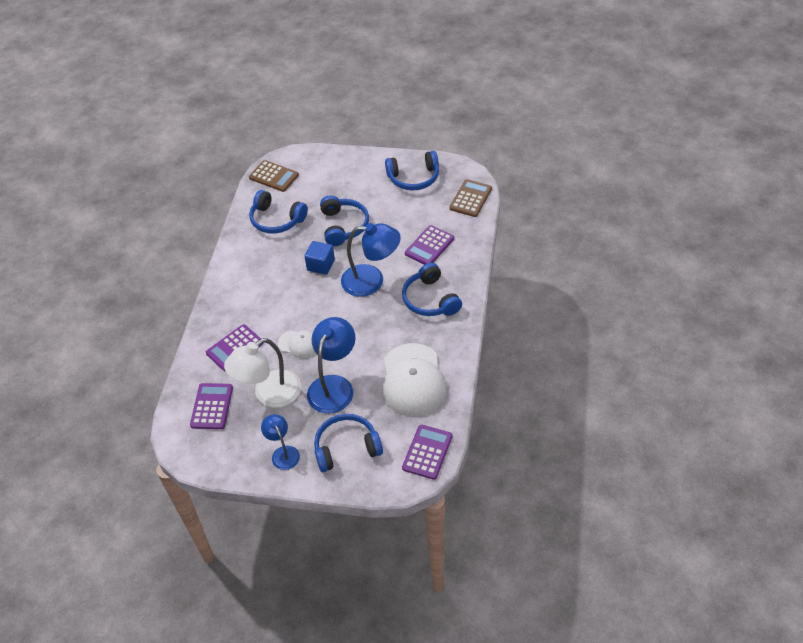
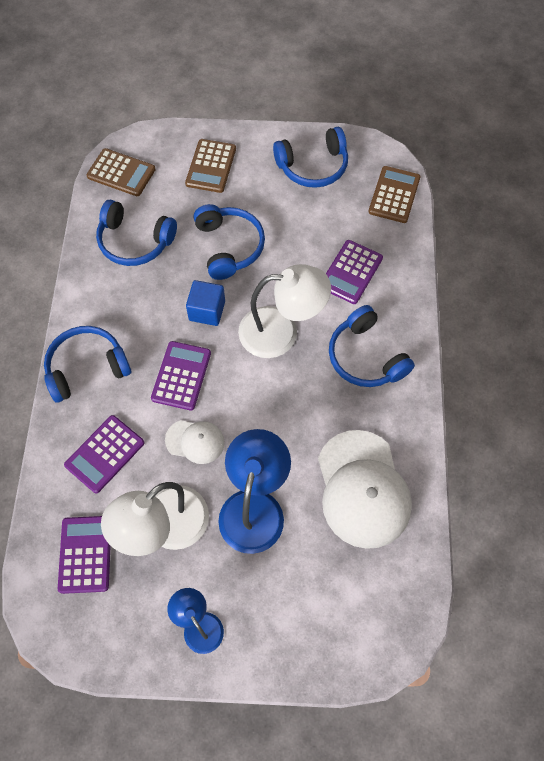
camera: 10 degrees left, 15 degrees up
blue headphones [314,414,383,472] -> blue headphones moved to [44,326,131,402]
blue lamp [341,223,401,297] -> white lamp [238,264,331,358]
purple calculator [402,424,453,480] -> purple calculator moved to [151,341,211,411]
none -> brown calculator [185,139,236,193]

